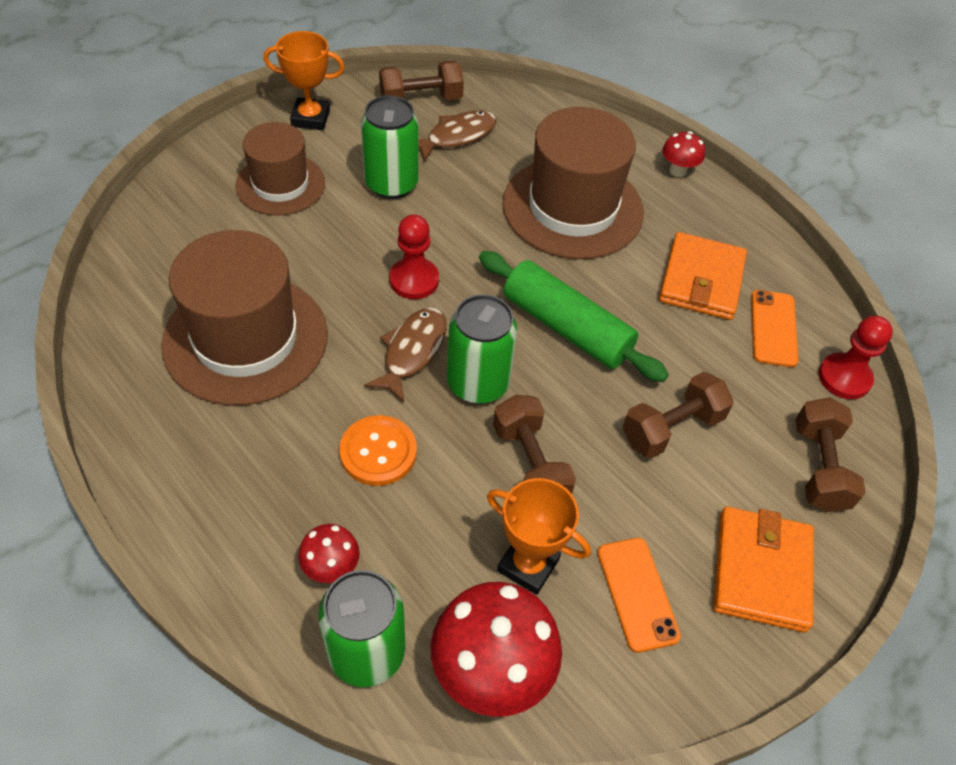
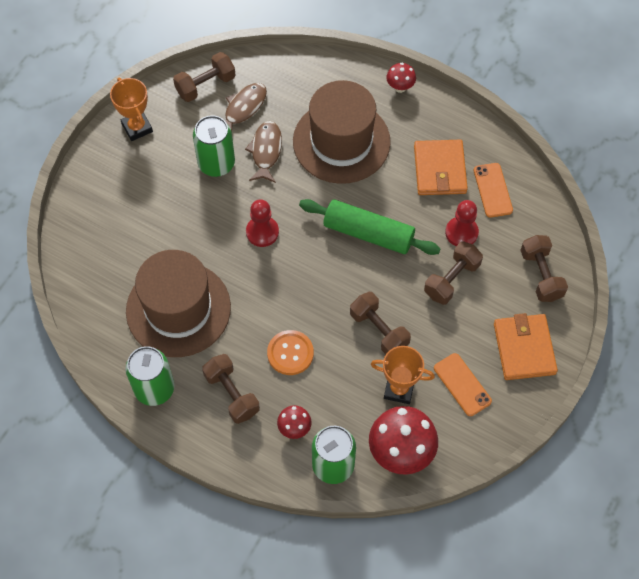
camera: 15 degrees left, 10 degrees up
brown hat [235,122,325,215] -> none
orange trophy [264,31,345,130] -> orange trophy turned 75 degrees clockwise [110,78,153,141]
brown fish [364,308,447,402] -> brown fish moved to [245,121,282,183]
green can [447,294,517,404] -> green can moved to [125,346,175,406]
red pawn [819,316,893,399] -> red pawn moved to [445,200,479,246]
none -> brown dumbbell [202,354,260,424]

